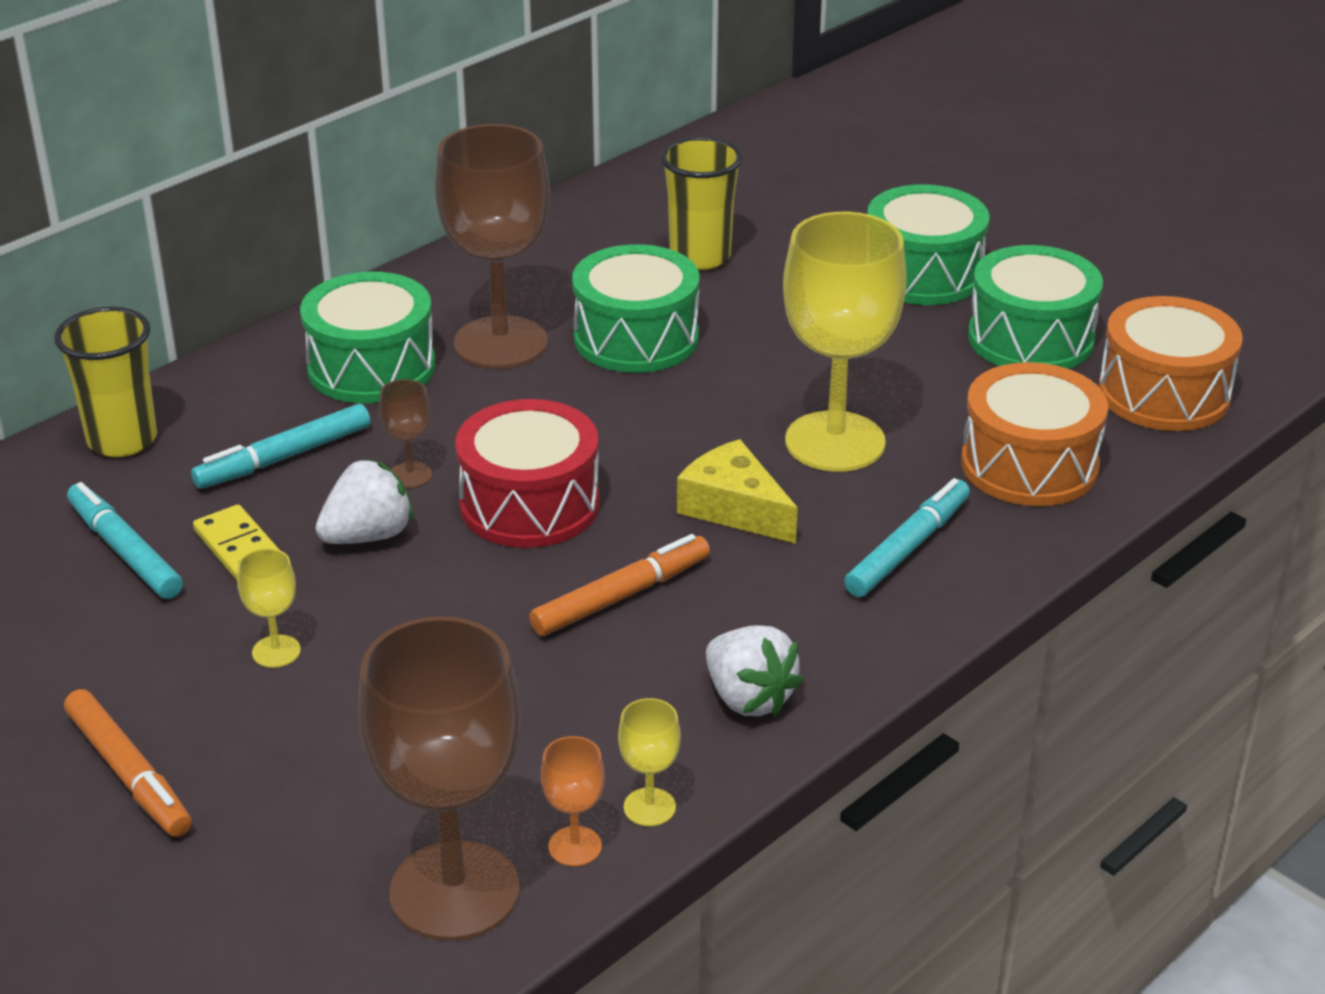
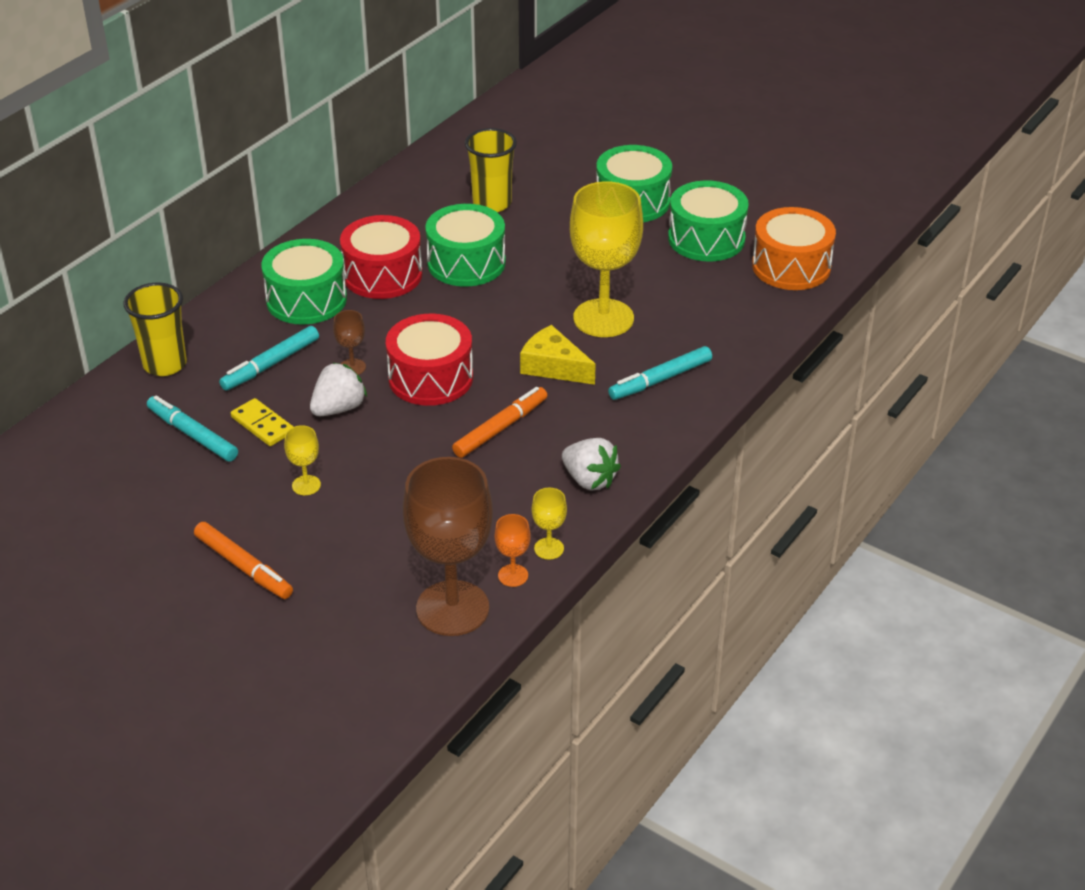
camera: 10 degrees left, 5 degrees up
brown goblet [435,124,550,369] -> red drum [340,215,422,299]
turquoise marker [844,478,970,597] -> turquoise marker turned 150 degrees counterclockwise [608,346,712,400]
orange drum [961,362,1108,506] -> none

